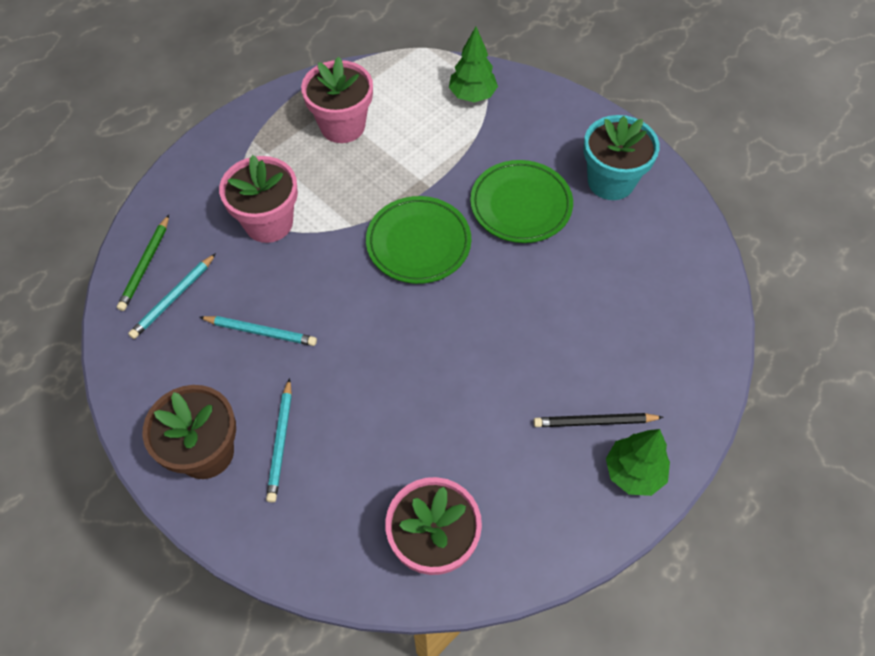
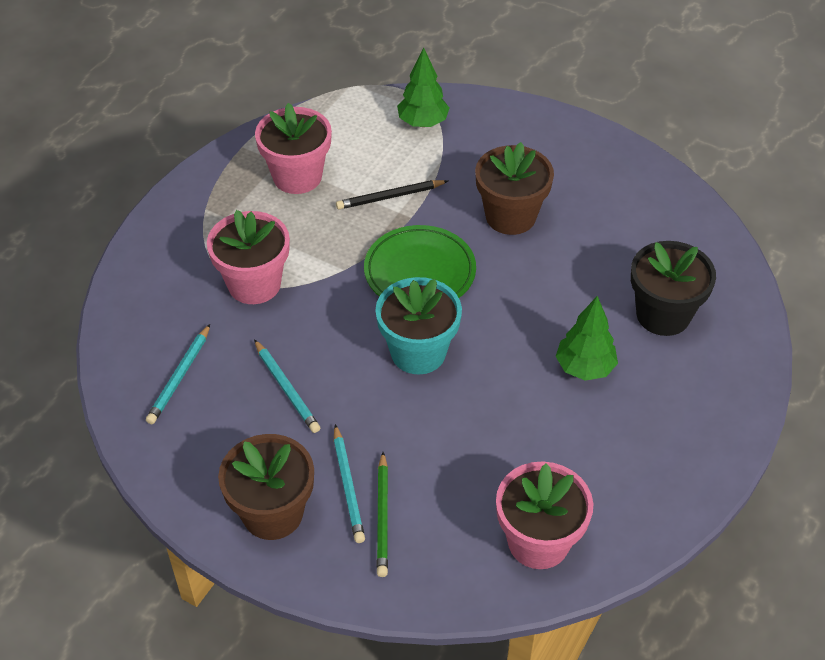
camera: 15 degrees left, 10 degrees down
green pencil [117,215,169,311] -> green pencil moved to [377,452,388,577]
turquoise pencil [200,316,317,346] -> turquoise pencil turned 60 degrees clockwise [254,339,320,433]
green plate [470,160,573,243] -> brown flower pot [475,142,554,235]
black pencil [533,413,664,427] -> black pencil moved to [336,180,448,209]
turquoise flower pot [584,115,660,200] -> turquoise flower pot moved to [375,277,462,374]
green tree [606,429,670,496] -> green tree moved to [556,296,618,381]
none -> black flower pot [631,241,716,336]

